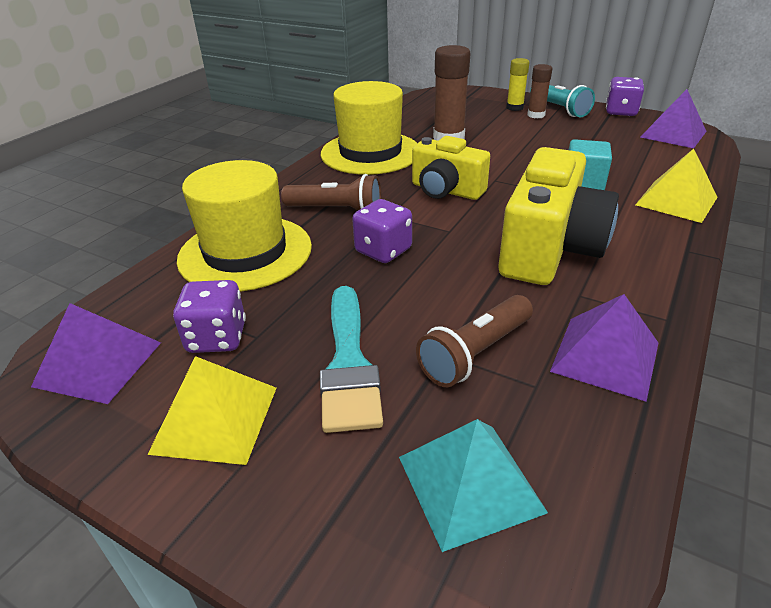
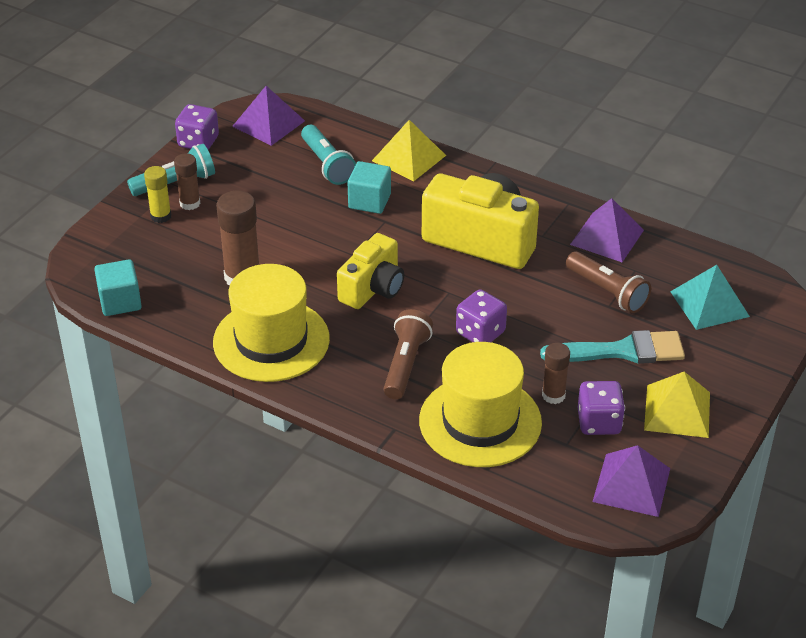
camera: 90 degrees left, 5 degrees up
none -> turquoise cube [94,259,142,316]
none -> turquoise flashlight [301,125,356,185]
none -> brown glue stick [542,343,570,404]

